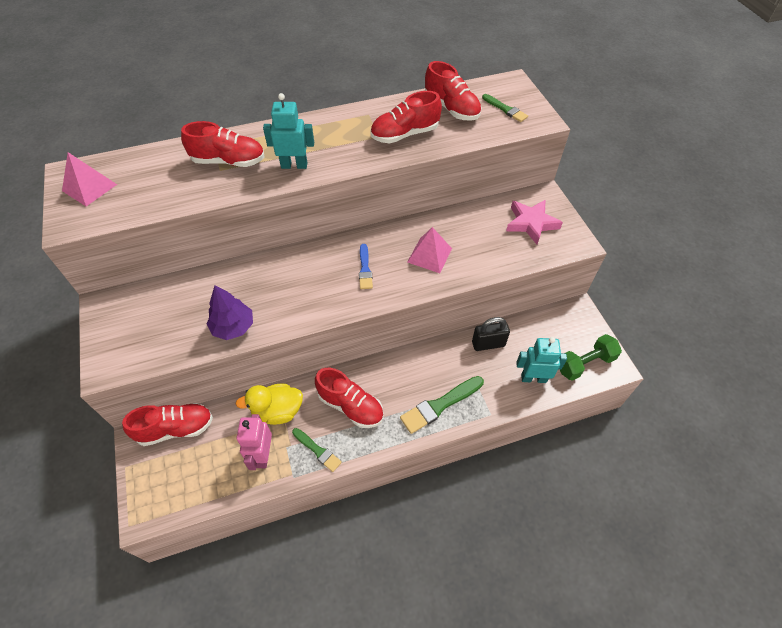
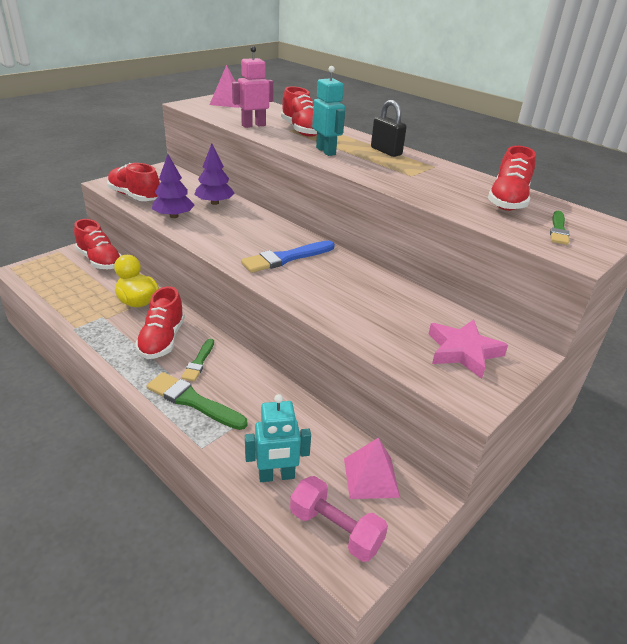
camera: 60 degrees right, 20 degrees down
pink robot [237,414,272,470] -> pink robot moved to [232,46,273,128]
green brush [292,428,342,472] -> green brush moved to [181,339,214,381]
blue brush [359,244,373,289] -> blue brush [241,240,335,273], size x1.63
red shoe [371,91,442,143] -> red shoe moved to [107,163,160,201]
pink pyramid [408,227,452,273] -> pink pyramid moved to [344,438,400,499]
black padlock [472,317,510,351] -> black padlock moved to [371,100,407,157]
turquoise robot [516,337,567,383] -> turquoise robot turned 105 degrees clockwise [245,394,311,482]
green dumbbell [560,334,622,381] -> pink dumbbell [290,476,388,562]
none -> purple tree [194,144,235,205]

